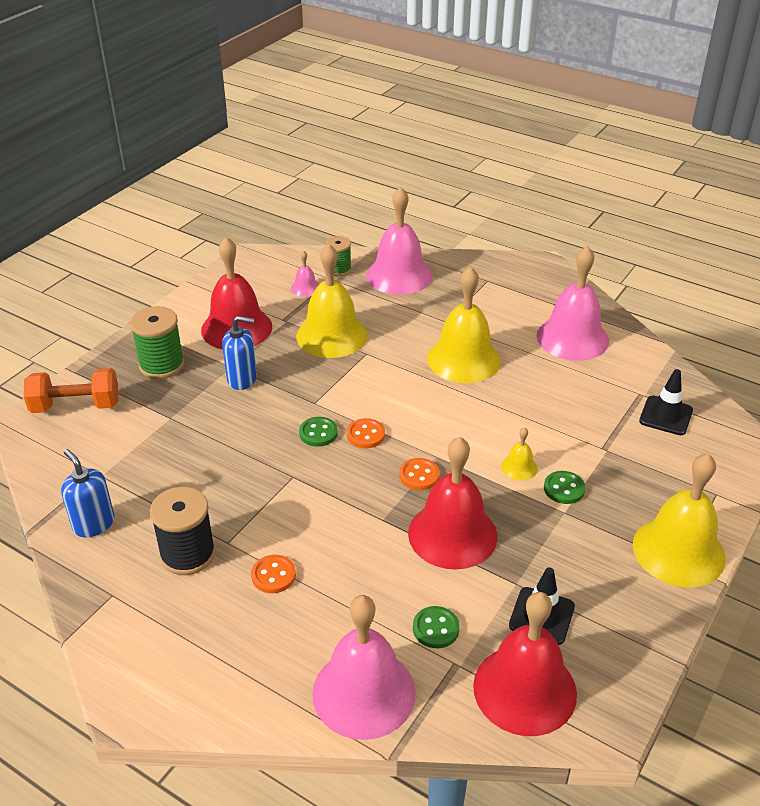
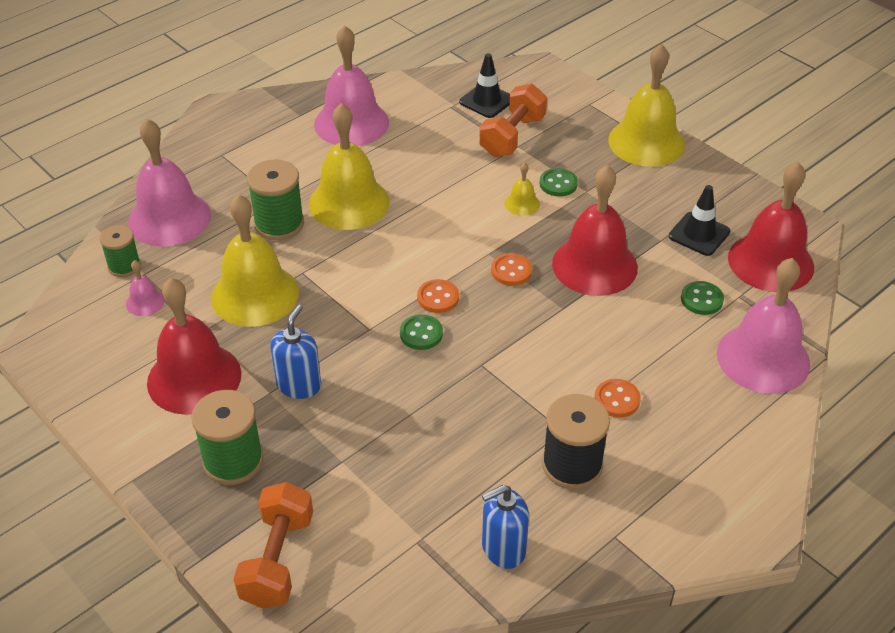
camera: 75 degrees left, 5 degrees up
none -> green spool [247,159,304,240]
none -> orange dumbbell [479,84,547,157]

